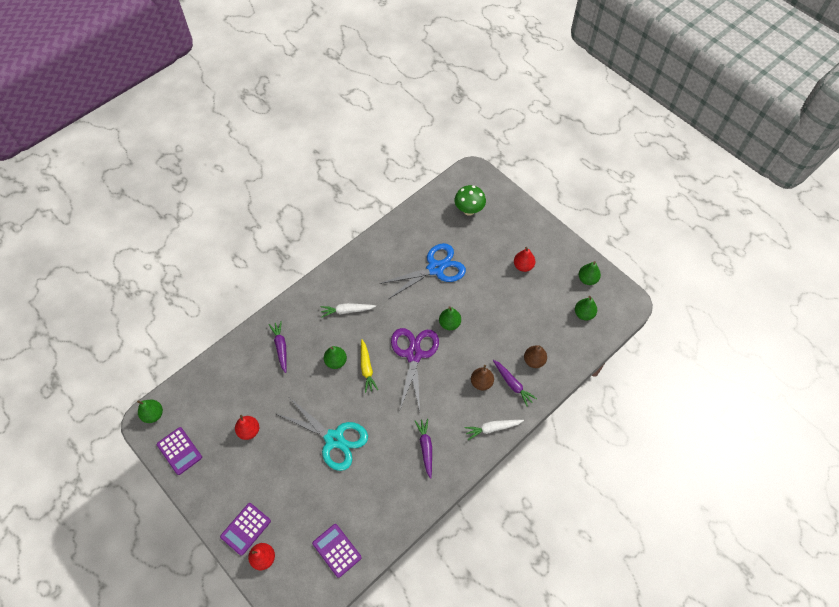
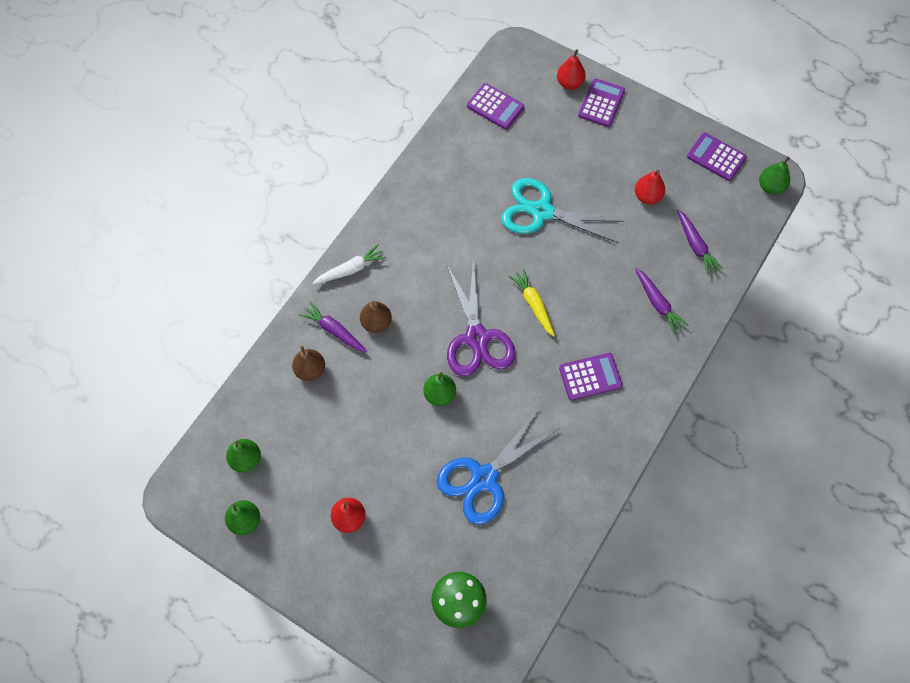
camera: 165 degrees right, 5 degrees up
white carrot [320,303,376,318] -> purple calculator [559,353,623,401]
green pear [324,346,347,369] -> none
purple carrot [415,419,432,479] -> purple carrot moved to [677,210,723,275]

